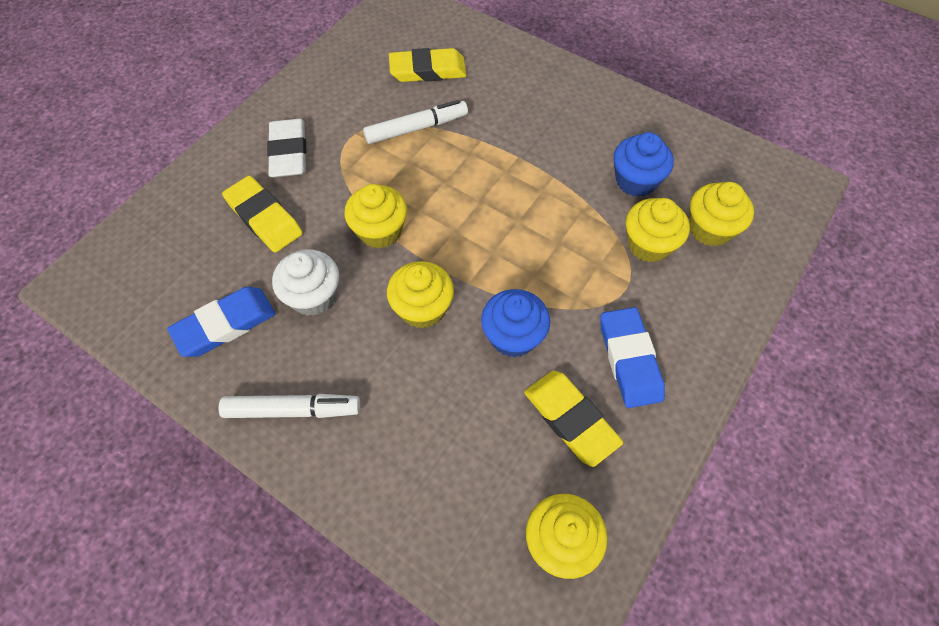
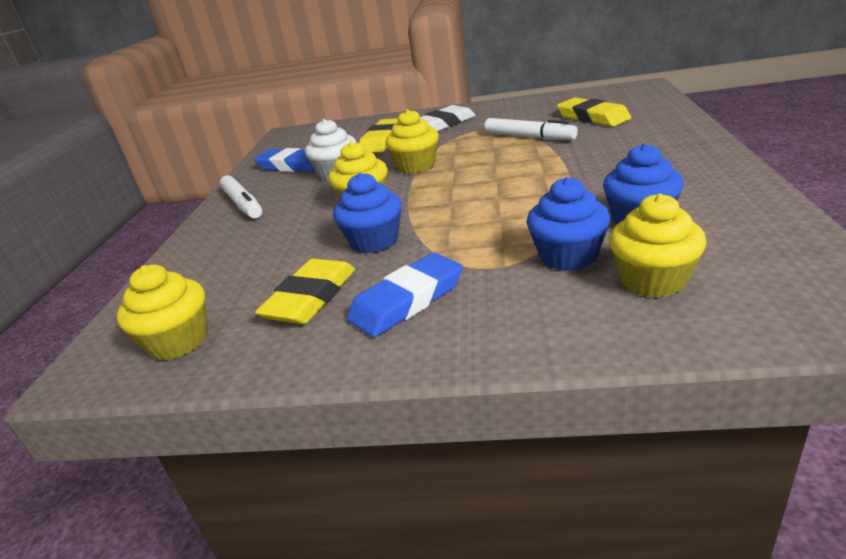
camera: 65 degrees right, 30 degrees down
yellow cupcake [626,198,690,262] -> blue cupcake [527,177,610,271]

